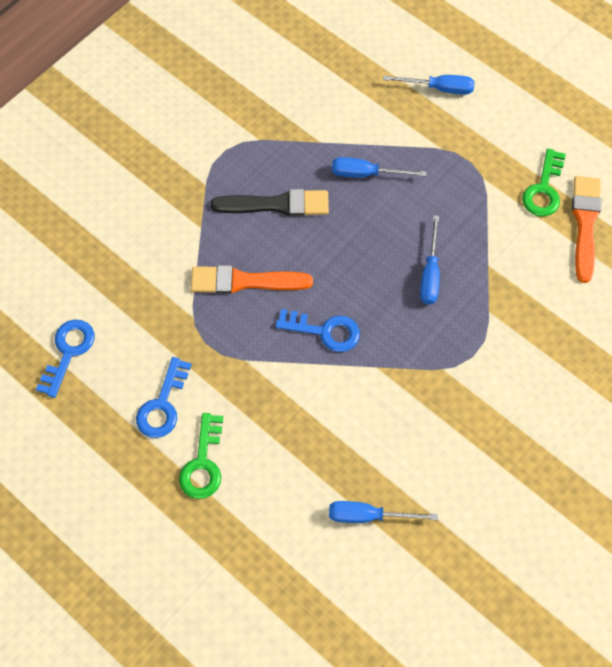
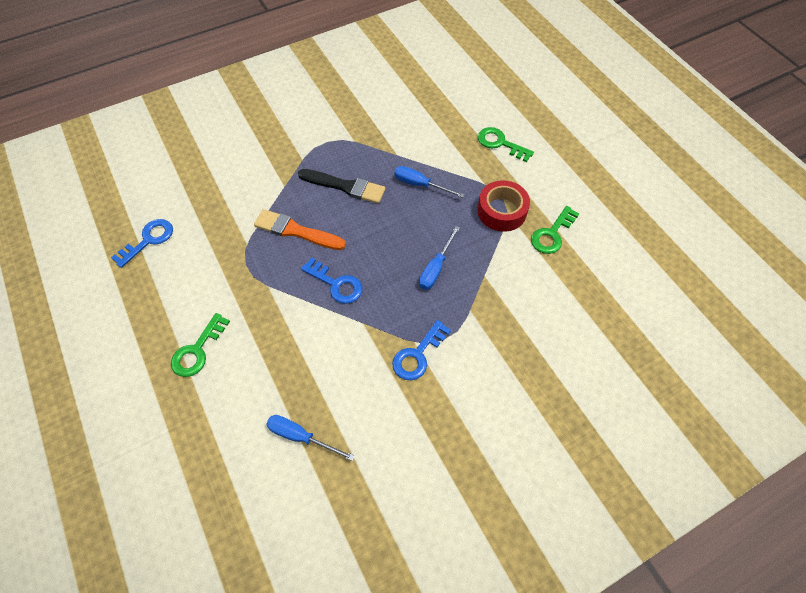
camera: 20 degrees right, 5 degrees down
blue key [136,357,192,438] -> blue key moved to [392,320,451,380]
blue screwdriver [383,75,475,95] -> green key [478,127,534,162]
orange brush [572,176,601,283] -> none
none -> red tape [477,180,530,232]

